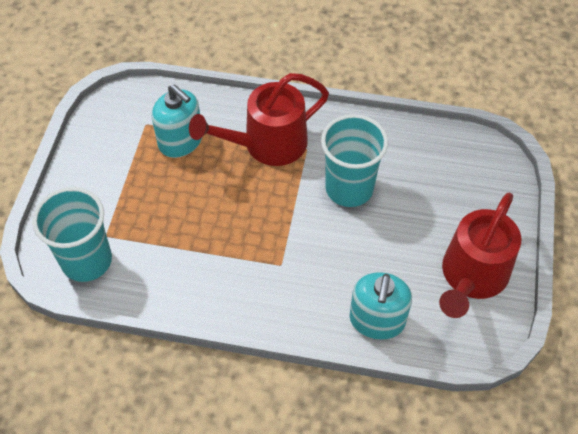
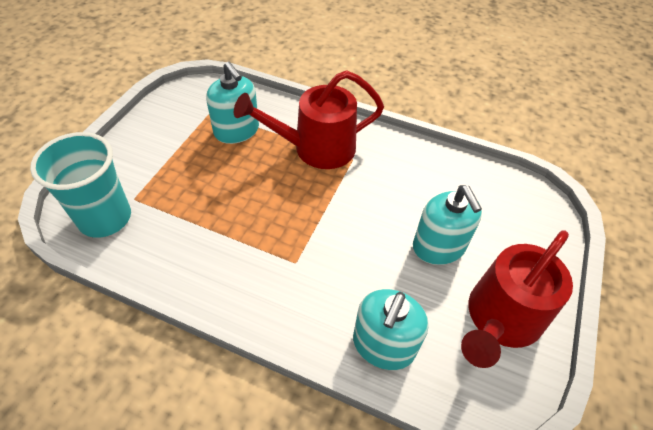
camera: 10 degrees right, 5 degrees down
turquoise cup [321,114,388,207] -> none
none -> turquoise soap dispenser [413,185,482,265]

